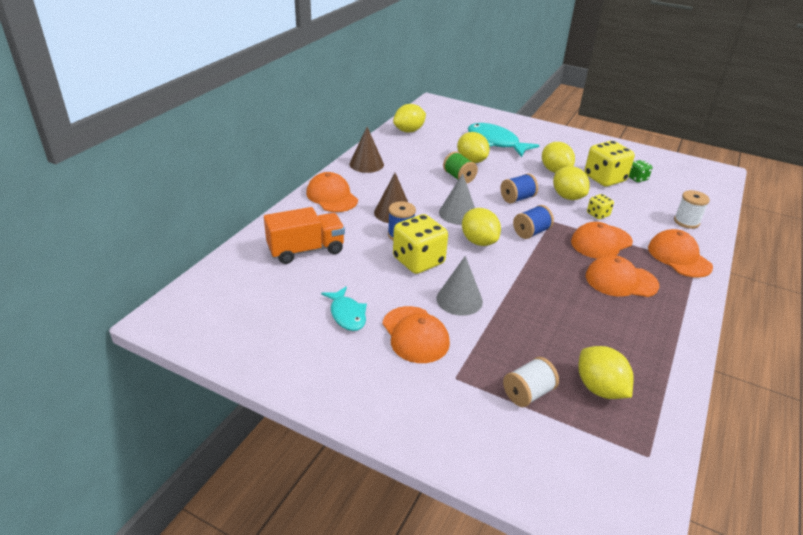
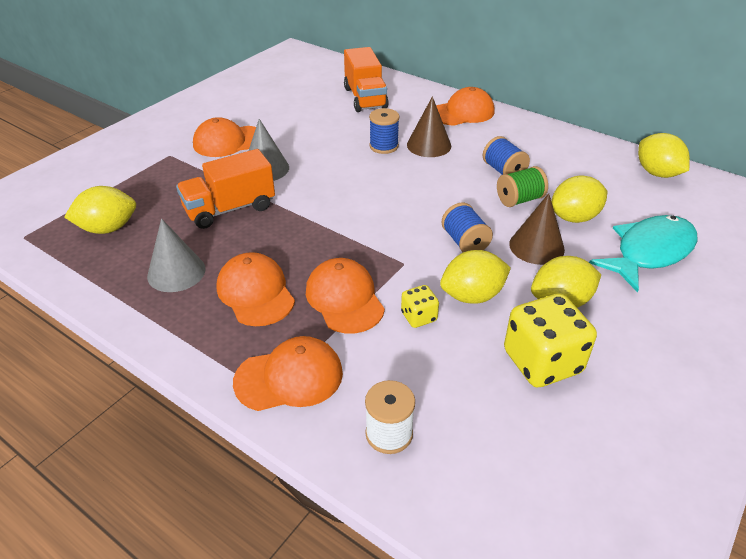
camera: 100 degrees right, 5 degrees up
turquoise fish [321,286,367,331] -> none
brown cone [349,127,384,173] -> brown cone moved to [509,193,565,265]
yellow dice [393,214,448,274] -> none
grey cone [439,173,475,225] -> grey cone moved to [147,218,206,292]
yellow lemon [462,208,501,246] -> none
white spool [503,357,559,407] -> none
blue spool [513,205,554,239] -> blue spool moved to [483,136,530,175]
orange cap [586,255,659,297] -> orange cap turned 45 degrees counterclockwise [217,252,295,326]
green dice [629,160,653,182] -> none
none -> orange truck [176,149,275,229]

